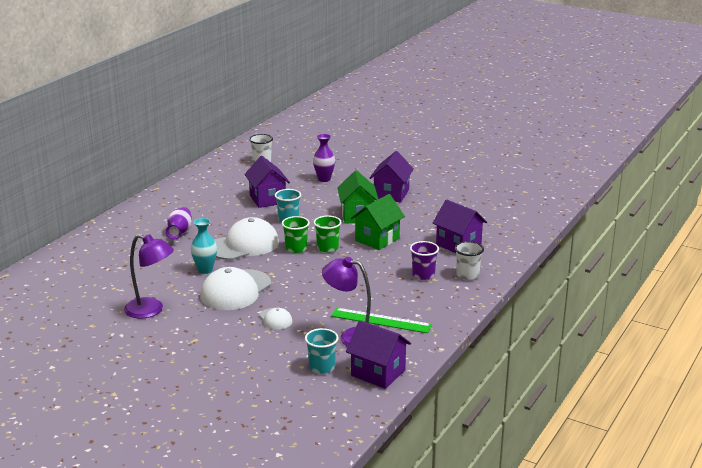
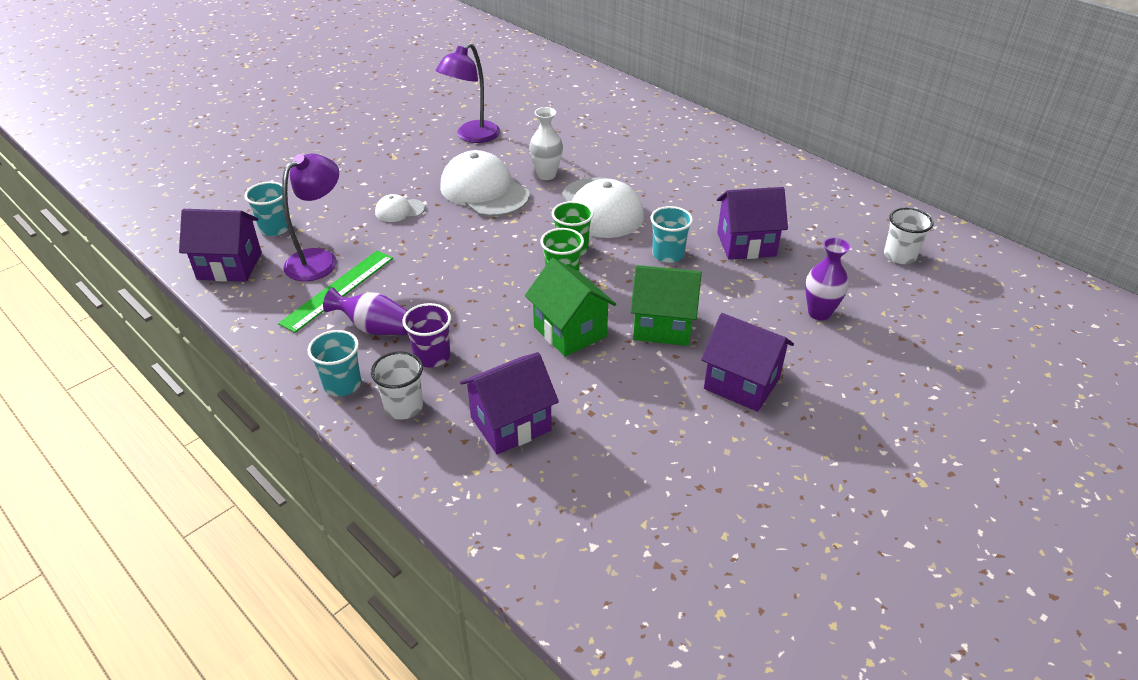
camera: 105 degrees right, 15 degrees up
purple vase [166,207,192,240] -> purple vase moved to [323,288,408,335]
turquoise vase [191,218,217,274] -> white vase [529,107,563,180]
purple house [346,320,411,389] -> purple house turned 45 degrees clockwise [179,209,262,282]
none -> turquoise cup [308,330,361,396]

